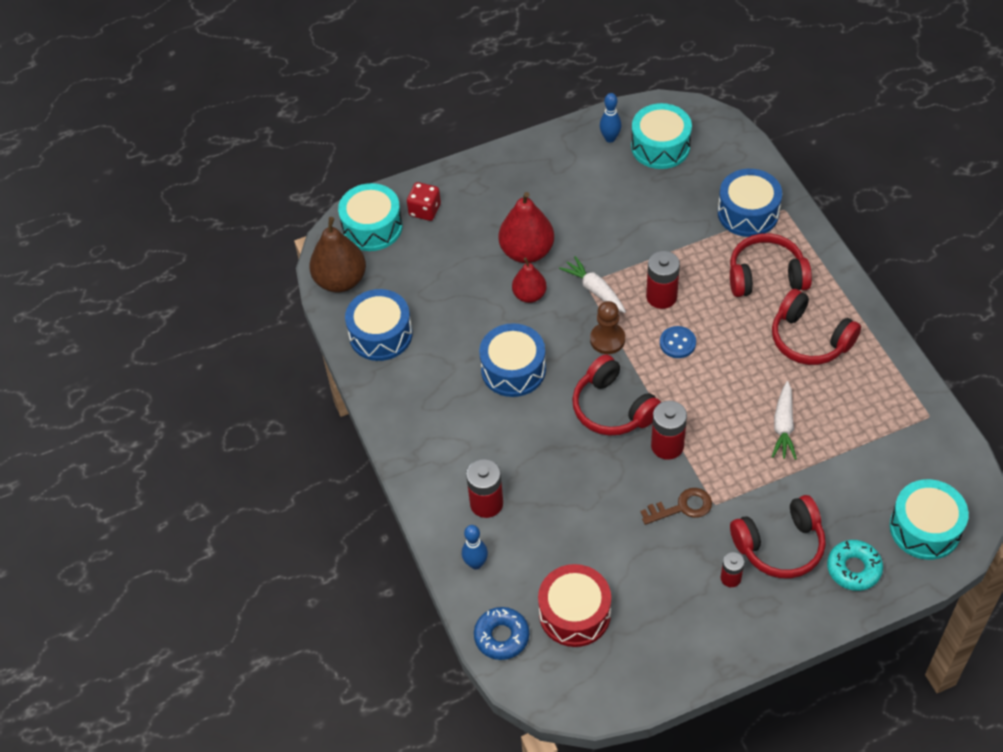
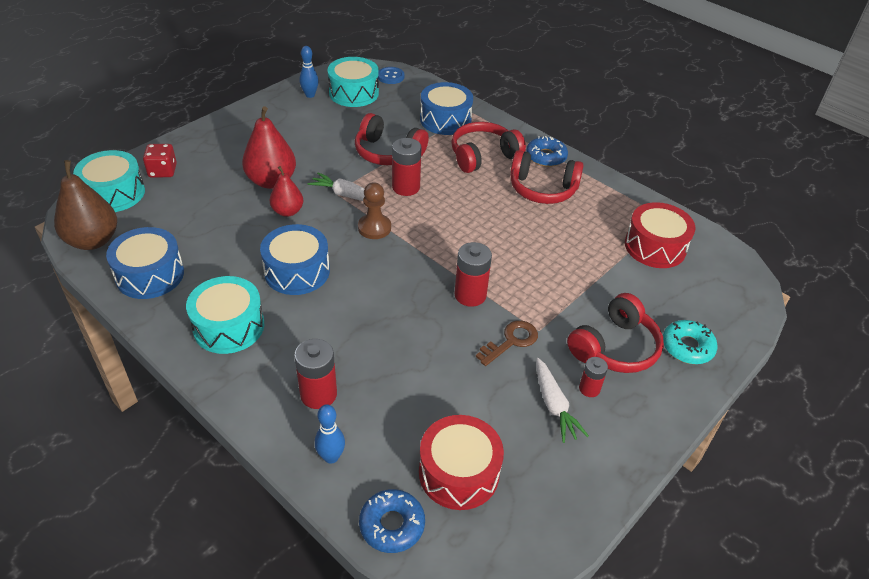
camera: 30 degrees left, 10 degrees down
red headphones [572,354,661,436] -> red headphones moved to [355,113,429,165]
blue button [660,326,696,358] -> blue button moved to [378,67,404,84]
white carrot [772,381,797,460] -> white carrot moved to [536,358,589,443]
turquoise drum [890,479,969,560] -> turquoise drum moved to [186,276,264,354]
none -> blue donut [526,136,568,167]
none -> red drum [625,202,696,268]

